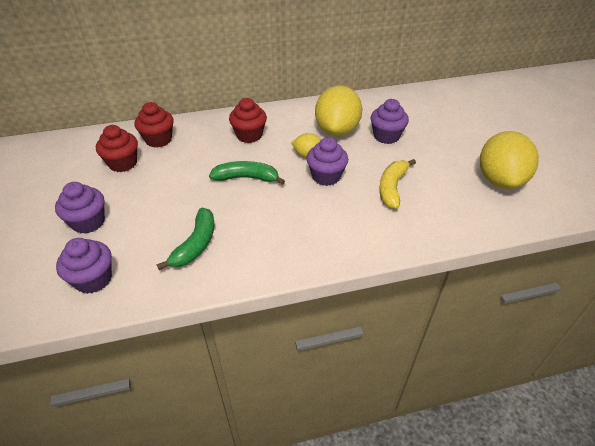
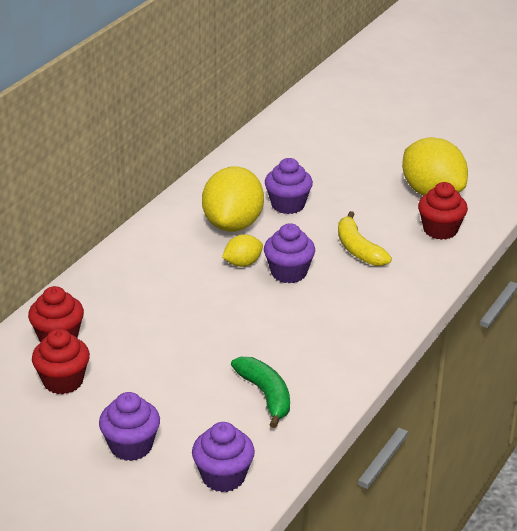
camera: 45 degrees left, 10 degrees down
green banana [209,161,285,185] -> none
red cupcake [229,98,267,143] -> red cupcake moved to [418,182,468,240]
yellow lemon [315,85,362,136] -> yellow lemon turned 45 degrees clockwise [202,166,264,232]

